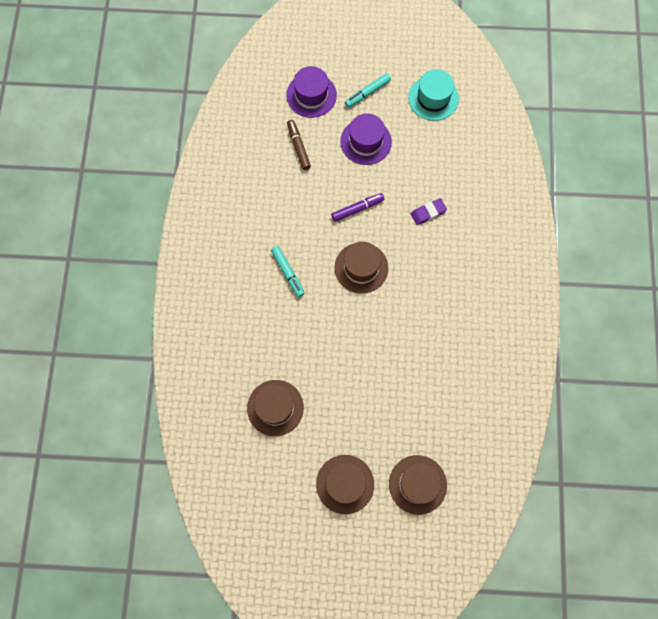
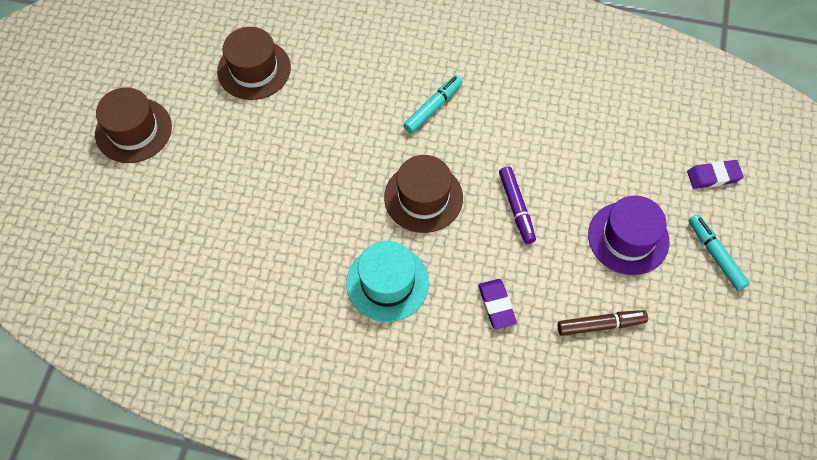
camera: 100 degrees right, 10 degrees down
turquoise marker [271,246,305,297] -> turquoise marker turned 150 degrees clockwise [403,75,463,134]
purple hat [286,66,337,118] -> purple eraser [687,160,744,189]
brown marker [287,120,311,170] -> brown marker moved to [558,310,648,336]
brown hat [389,455,447,515] -> none
turquoise hat [408,69,459,121] -> turquoise hat moved to [346,241,429,322]

